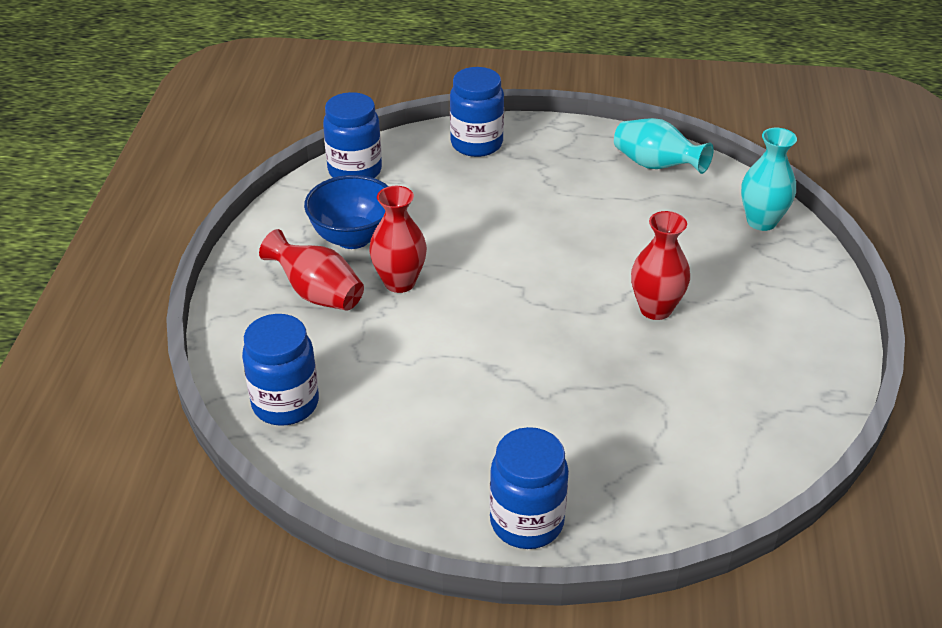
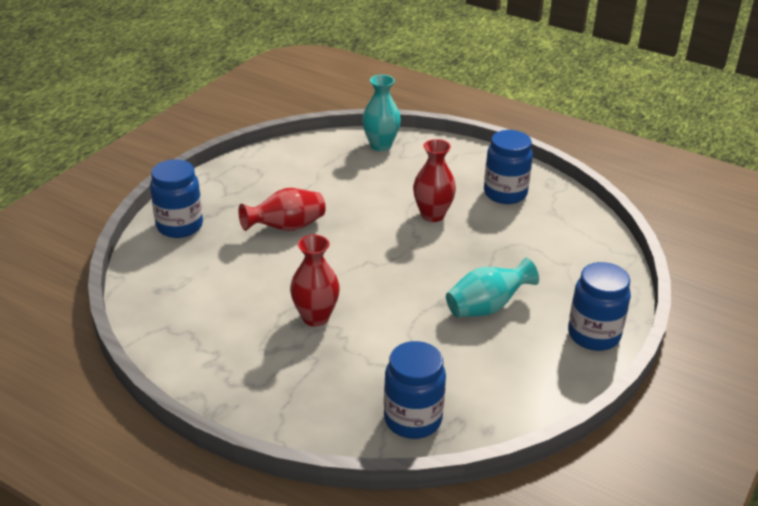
camera: 65 degrees left, 5 degrees down
red vase [259,229,364,311] -> red vase moved to [238,188,326,231]
blue bowl [304,175,389,249] -> none
blue jar [323,92,382,178] -> blue jar moved to [484,130,533,204]
turquoise vase [614,118,714,174] -> turquoise vase moved to [446,258,539,317]

